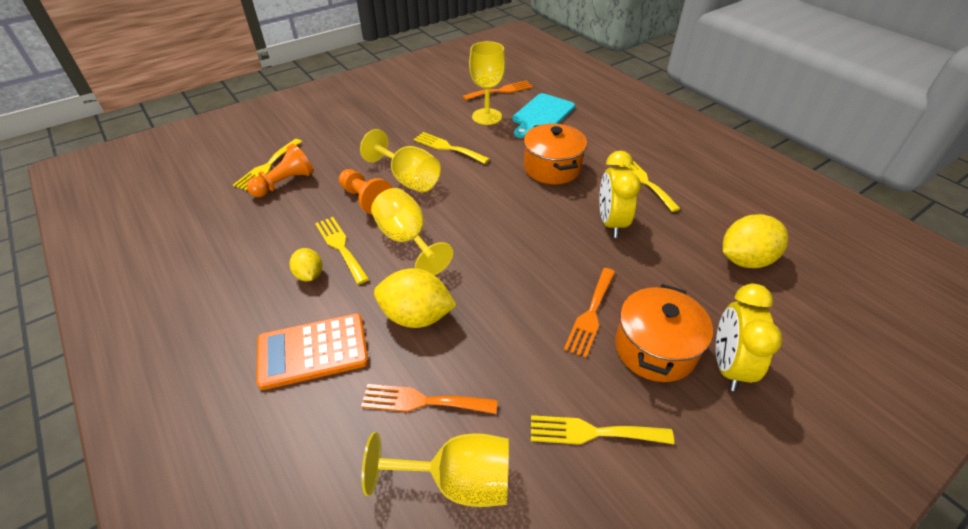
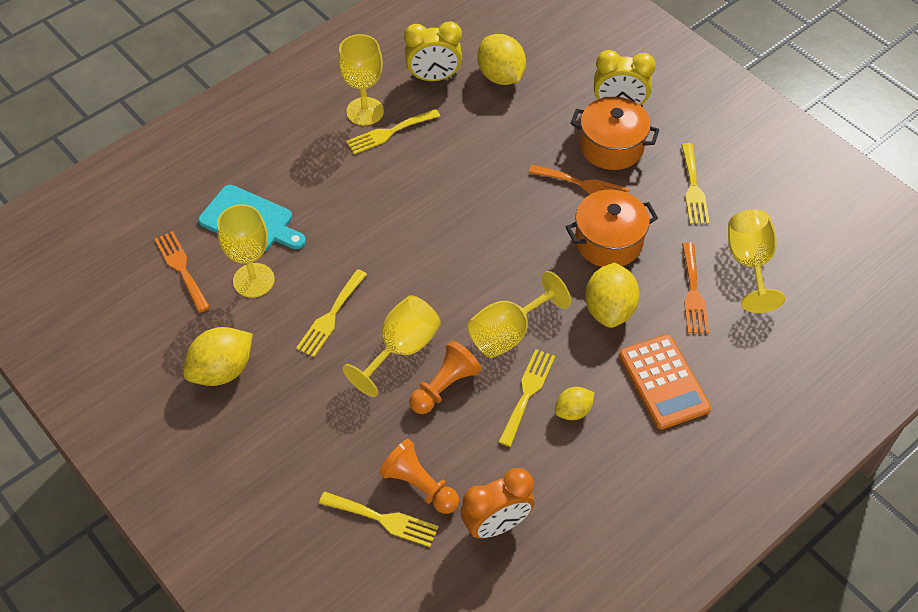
camera: 95 degrees left, 10 degrees up
yellow fork [315,217,369,284] -> yellow fork turned 150 degrees clockwise [498,349,555,447]
orange pot [524,124,587,184] -> orange pot moved to [566,190,658,267]
yellow clock [599,150,641,238] -> yellow clock moved to [404,21,462,81]
none -> yellow lemon [183,327,253,386]
none -> yellow goblet [338,34,384,126]
none -> orange clock [461,468,534,539]

